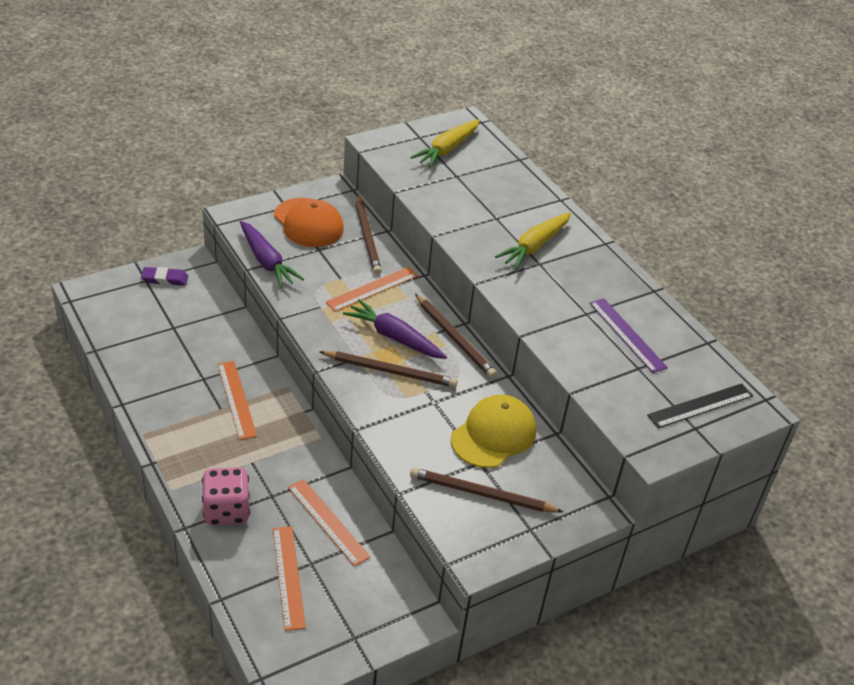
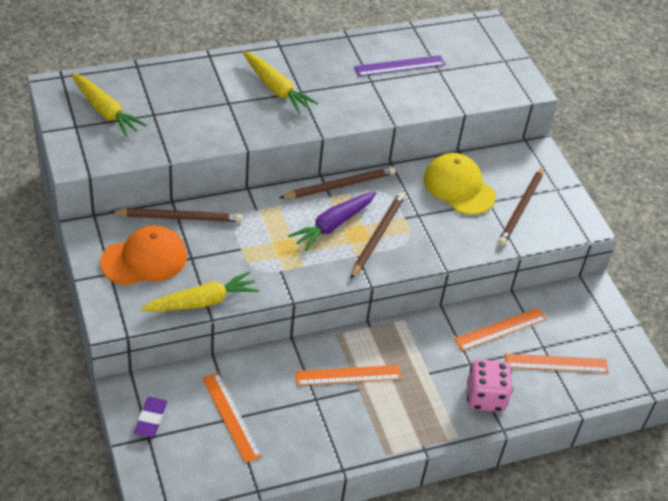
camera: 80 degrees left, 5 degrees up
purple carrot [240,221,304,288] -> yellow carrot [141,271,259,311]
orange ruler [326,267,418,312] -> orange ruler moved to [202,372,262,463]
black ruler [647,383,753,428] -> none

